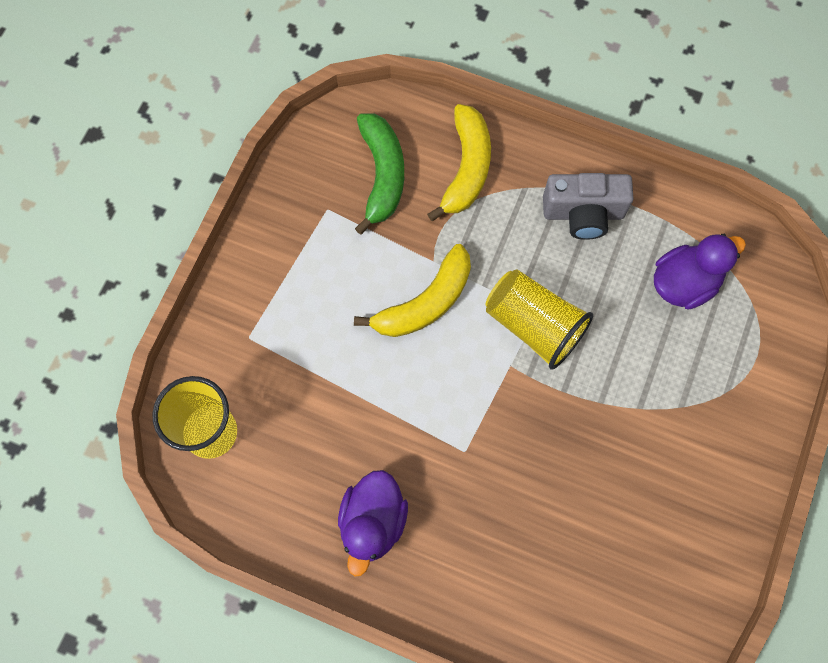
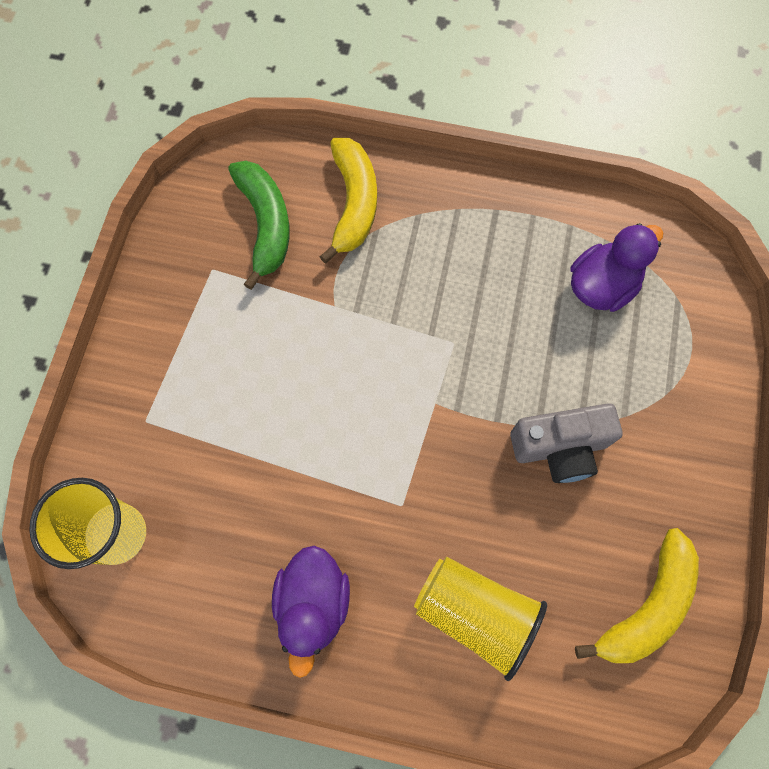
camera: 10 degrees left, 0 degrees up
yellow banana [354,244,471,337] -> yellow banana moved to [575,528,699,663]
yellow cup [485,269,593,370] -> yellow cup moved to [414,557,547,681]
grey camera [543,173,634,240] -> grey camera moved to [510,403,623,483]

